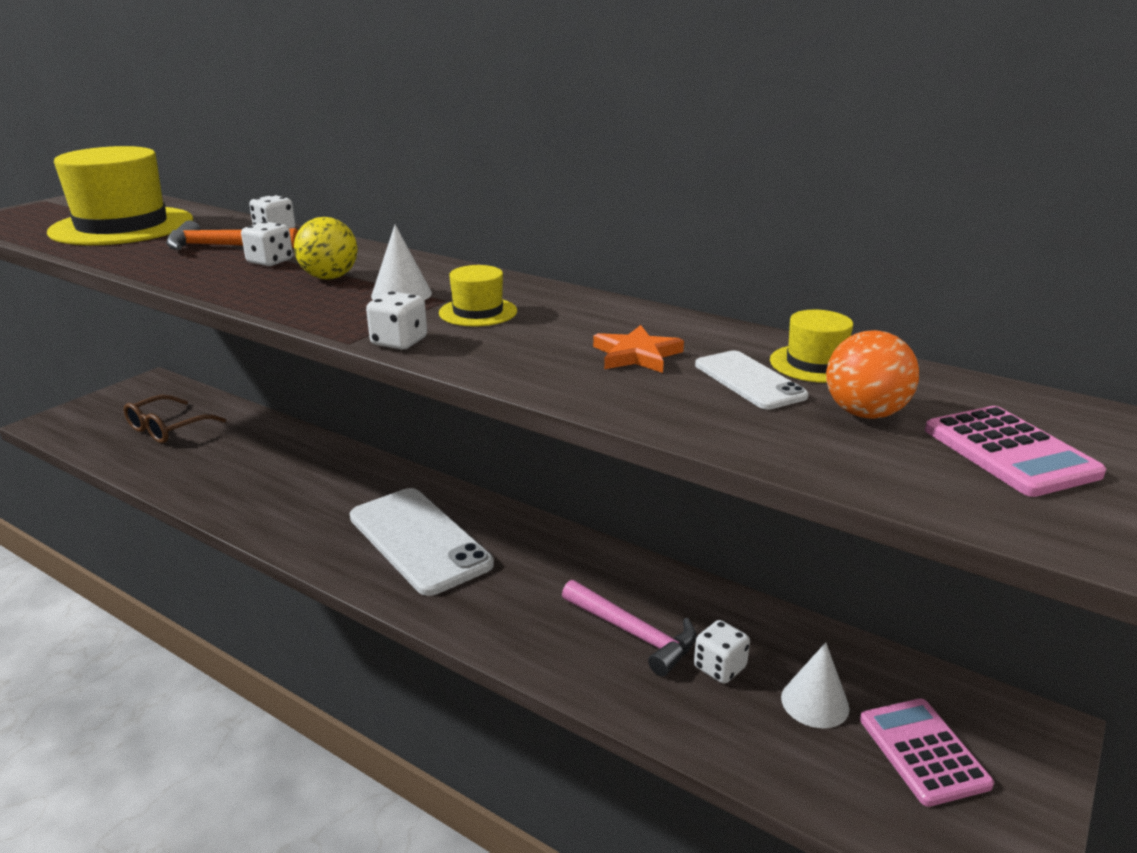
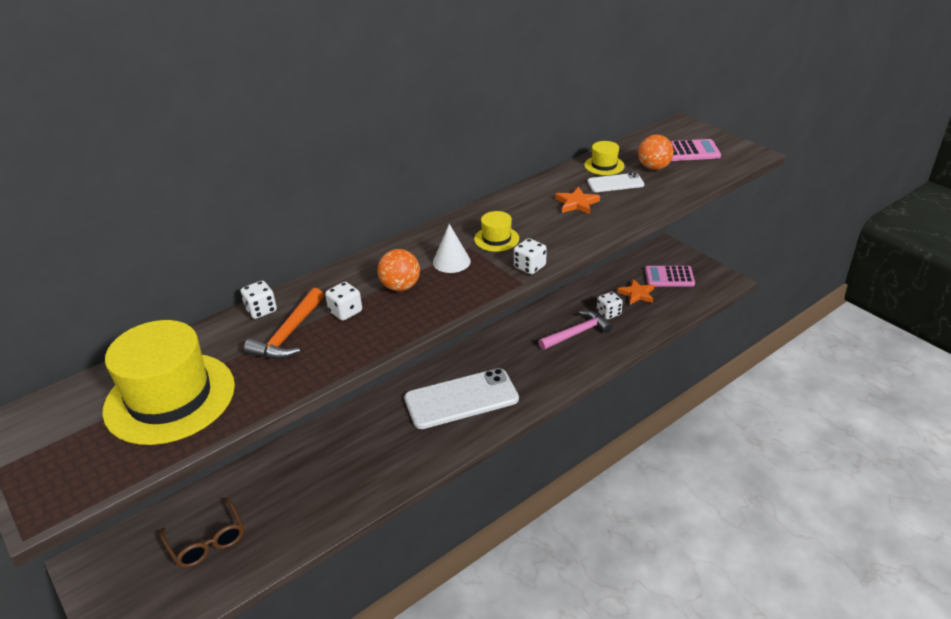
camera: 70 degrees left, 10 degrees up
yellow ball [294,217,358,280] -> orange ball [378,249,420,291]
white cone [781,642,849,728] -> orange star [618,279,654,305]

